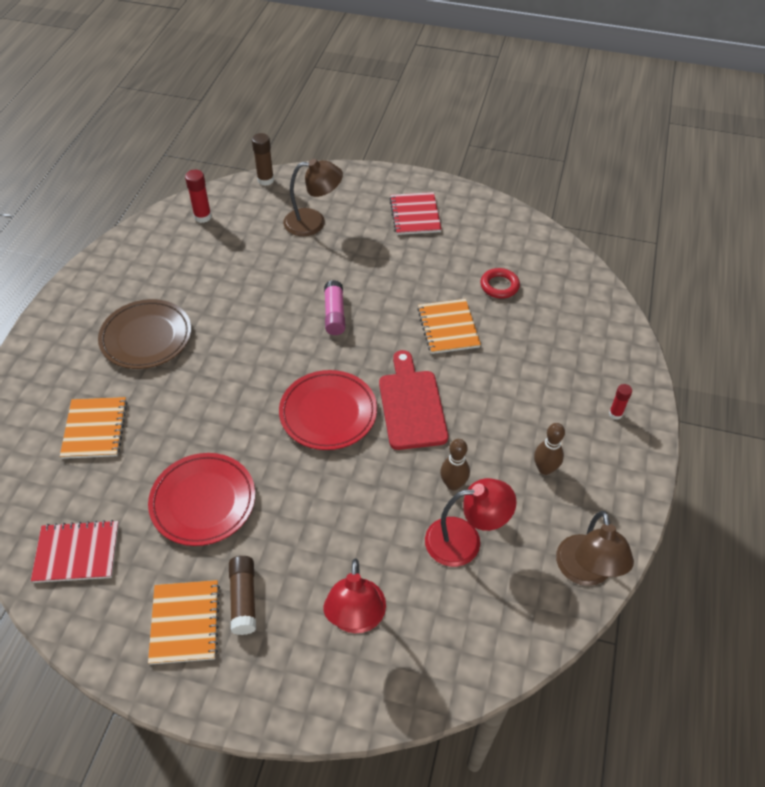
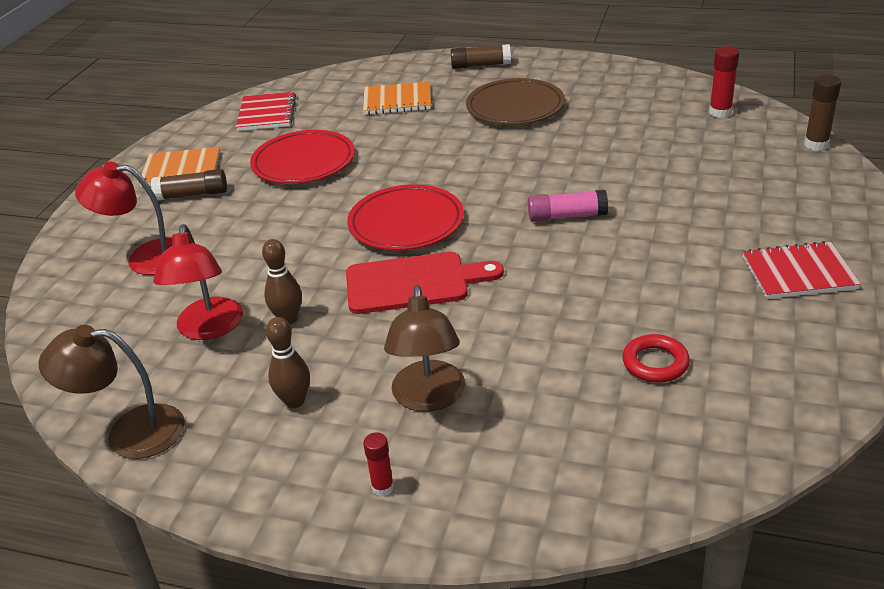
camera: 95 degrees right, 15 degrees down
brown lamp [283,159,343,236] -> brown lamp moved to [384,285,465,412]
orange notebook [417,299,481,354] -> none
none -> brown glue stick [451,44,511,69]

